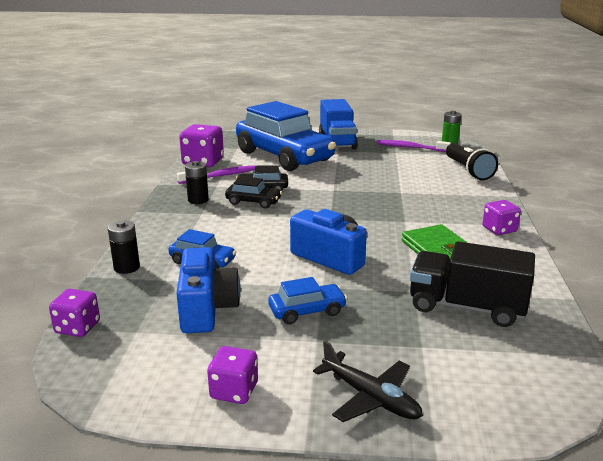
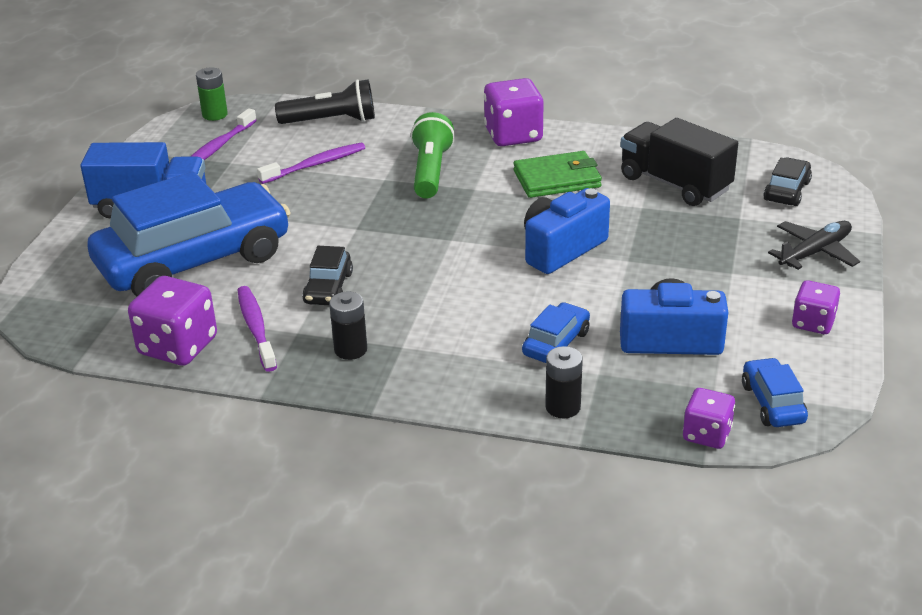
camera: 80 degrees left, 10 degrees up
black car [225,176,282,209] -> black car moved to [763,158,812,206]
blue car [268,277,347,324] -> blue car moved to [742,357,808,427]
black truck [410,241,535,327] -> black truck turned 105 degrees clockwise [620,118,738,206]
purple dice [482,200,521,235] -> purple dice [484,78,543,146], size x1.64
none -> purple toothbrush [257,143,365,184]
none -> green flashlight [411,112,455,199]

